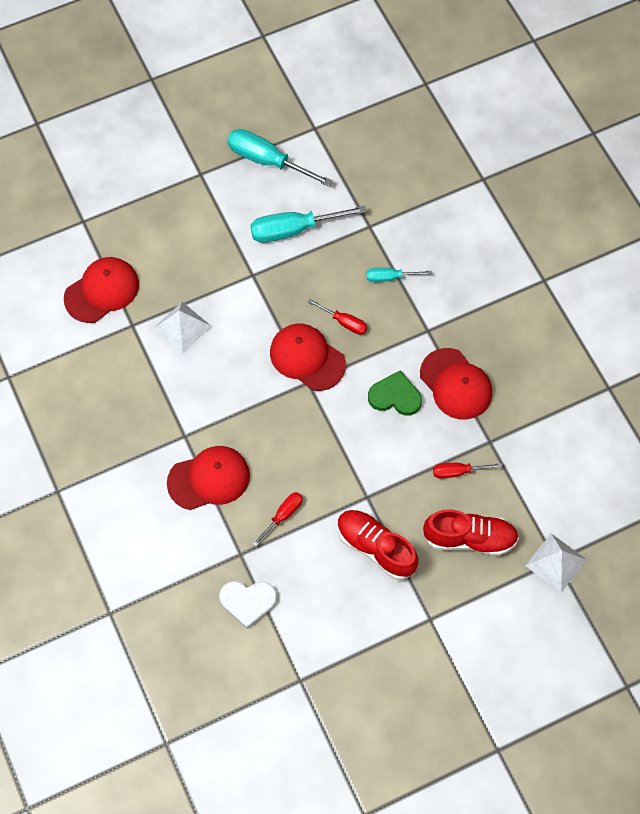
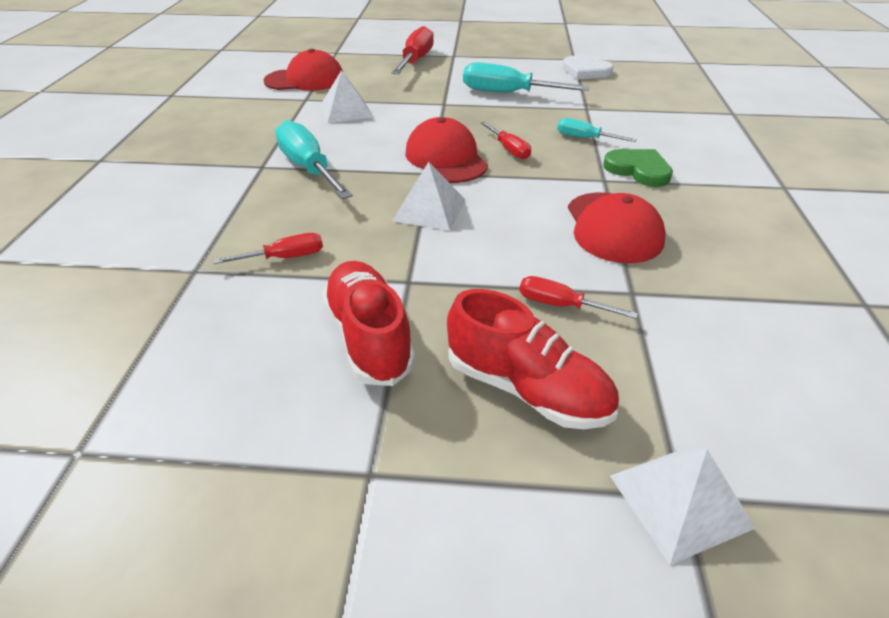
camera: 30 degrees right, 25 degrees down
red cap [167,446,250,510] -> none
white heart [219,581,277,629] -> white heart moved to [562,56,614,80]
turquoise screwdriver [227,129,333,187] -> turquoise screwdriver moved to [275,120,353,199]
green heart [368,370,422,416] -> green heart moved to [603,149,673,187]
none -> red screwdriver [391,26,434,75]
none -> white pyramid [392,162,465,231]

